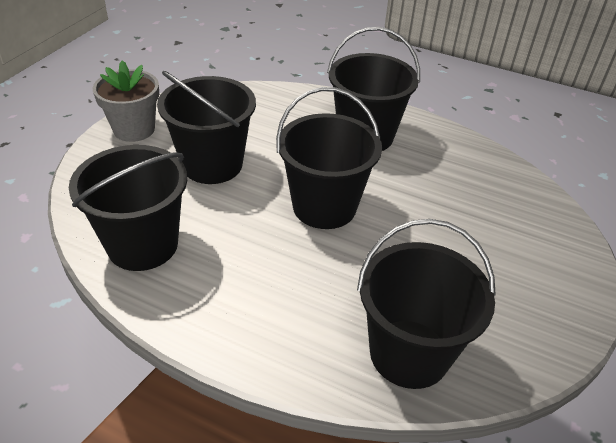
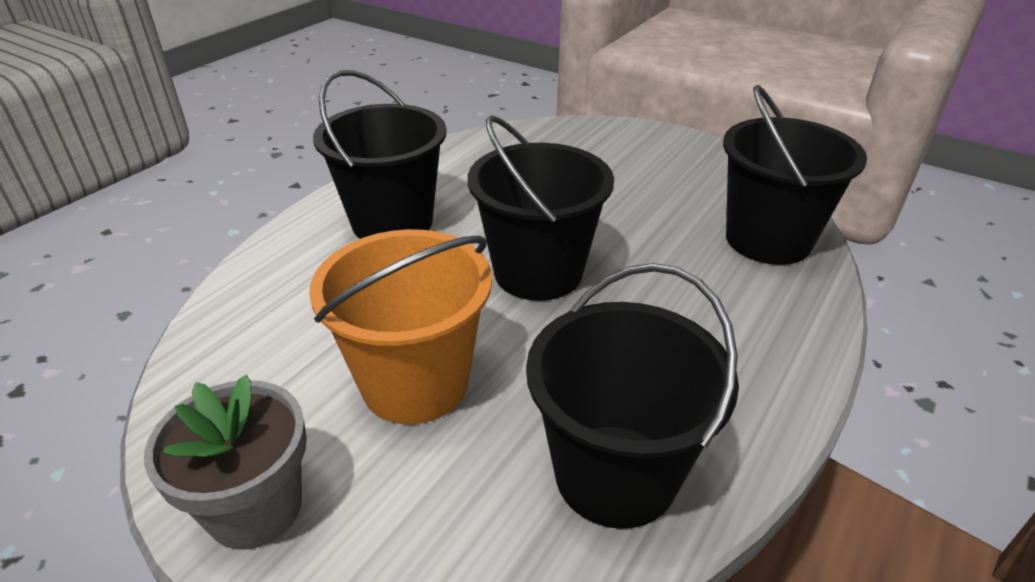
camera: 80 degrees left, 5 degrees down
black bucket [157,71,256,184] -> orange bucket [309,229,492,424]

